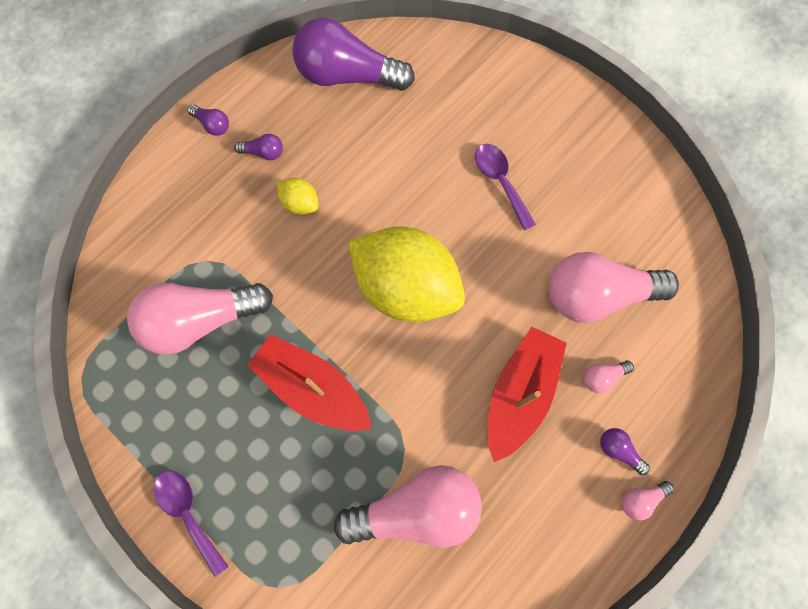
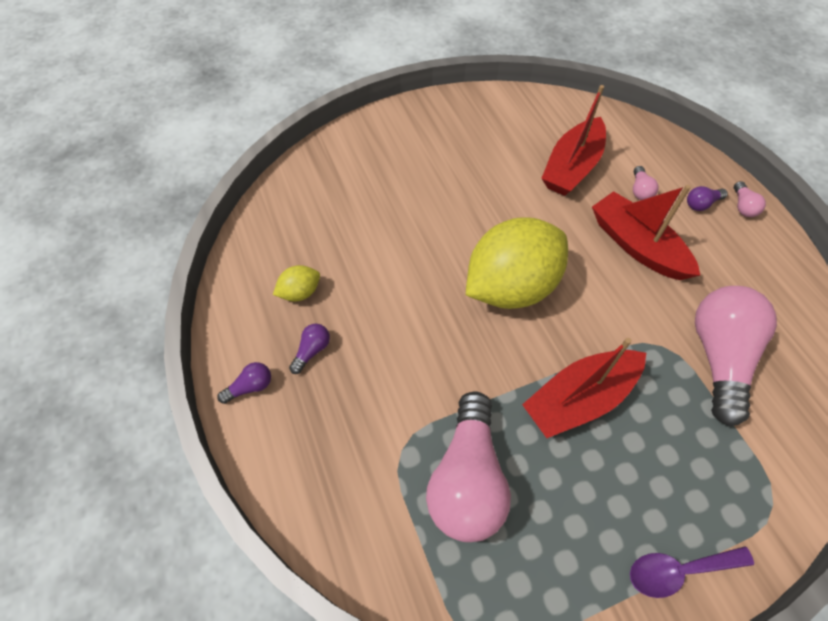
camera: 65 degrees left, 15 degrees down
yellow lemon [277,178,318,215] -> yellow lemon moved to [273,265,320,301]
purple light bulb [292,18,415,91] -> none
purple spoon [475,144,536,230] -> none
pink light bulb [549,252,679,323] -> red boat [541,85,606,196]

